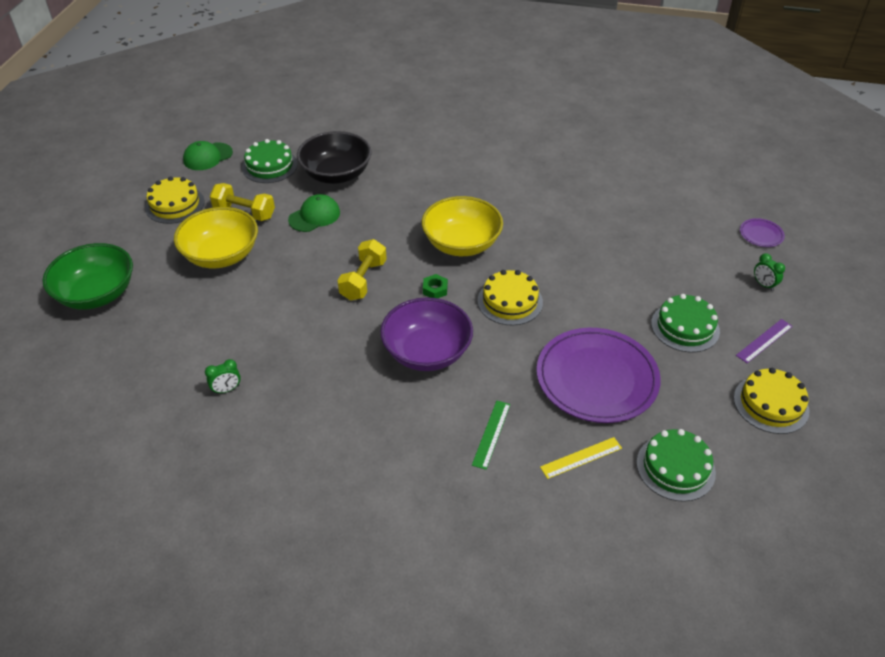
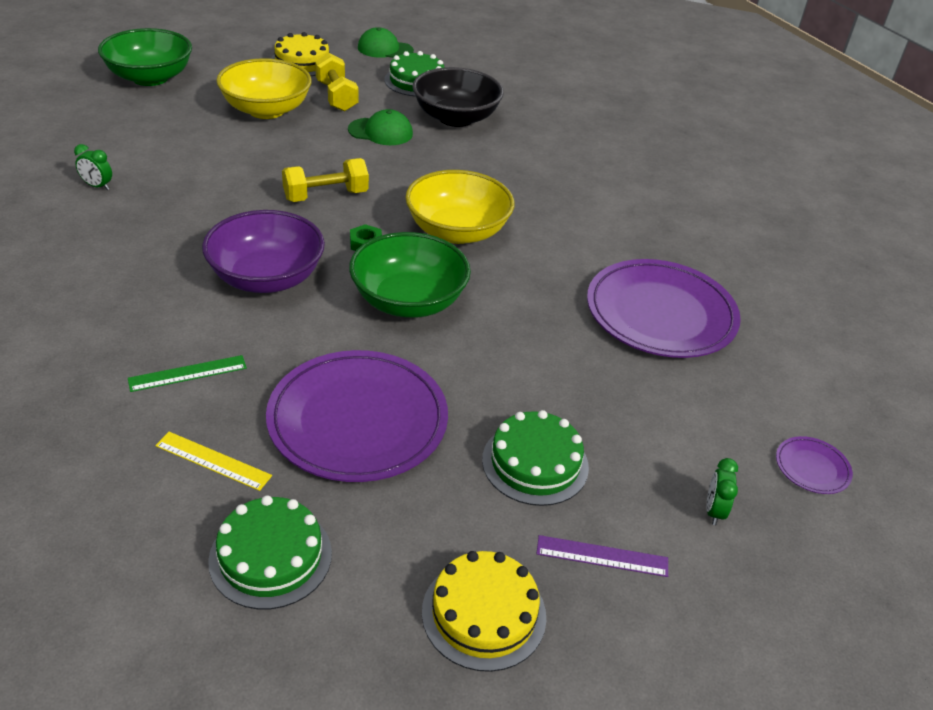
camera: 45 degrees right, 5 degrees down
yellow cake [478,270,543,326] -> green bowl [349,232,471,318]
none -> purple plate [587,259,741,358]

